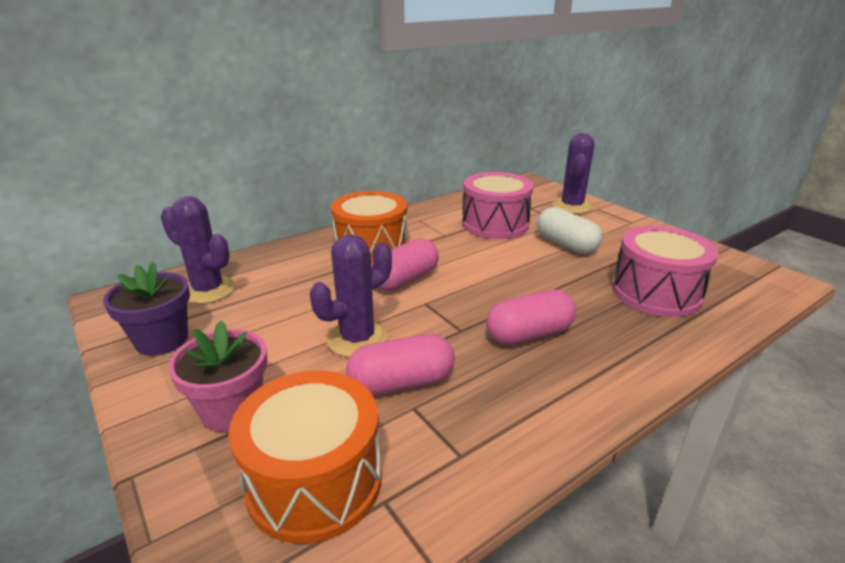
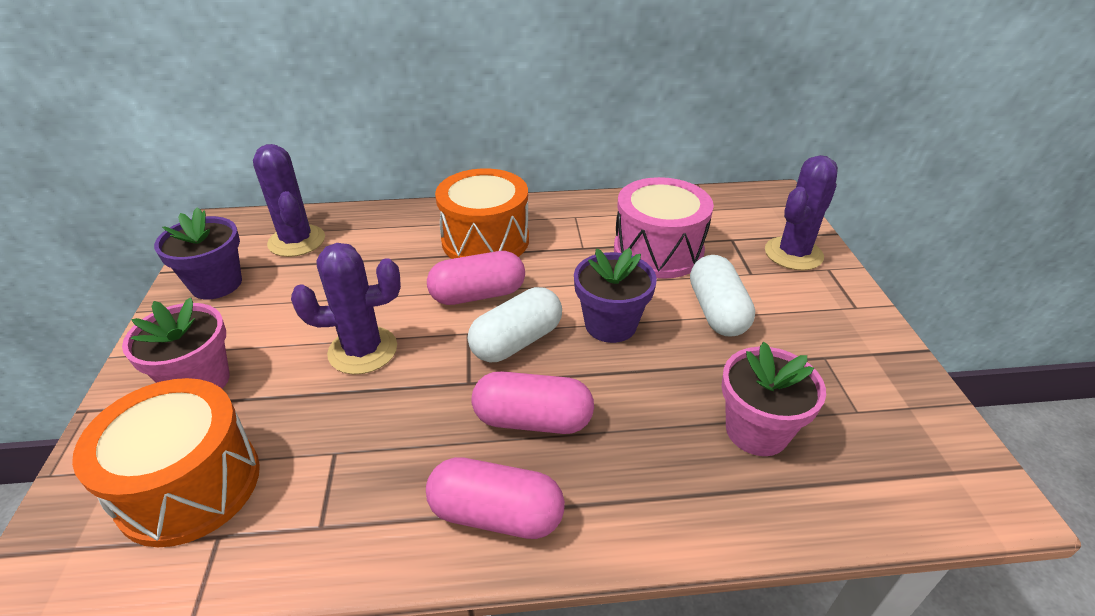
camera: 30 degrees right, 10 degrees up
pink capsule [346,334,455,395] -> pink capsule moved to [426,457,565,539]
pink drum [612,226,719,317] -> pink flower pot [721,342,826,456]
none -> white capsule [468,287,562,362]
none -> purple flower pot [574,248,657,343]

